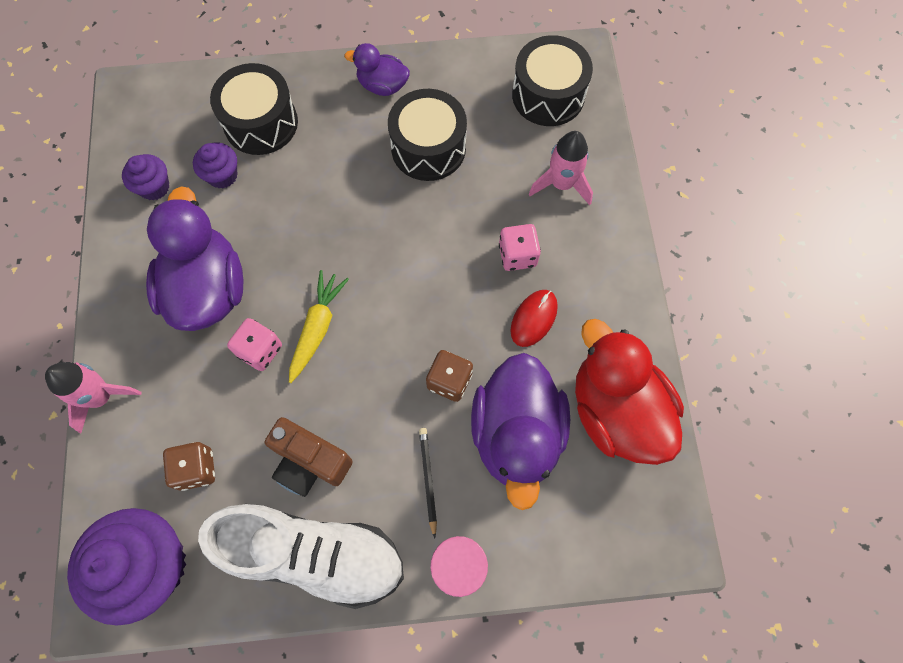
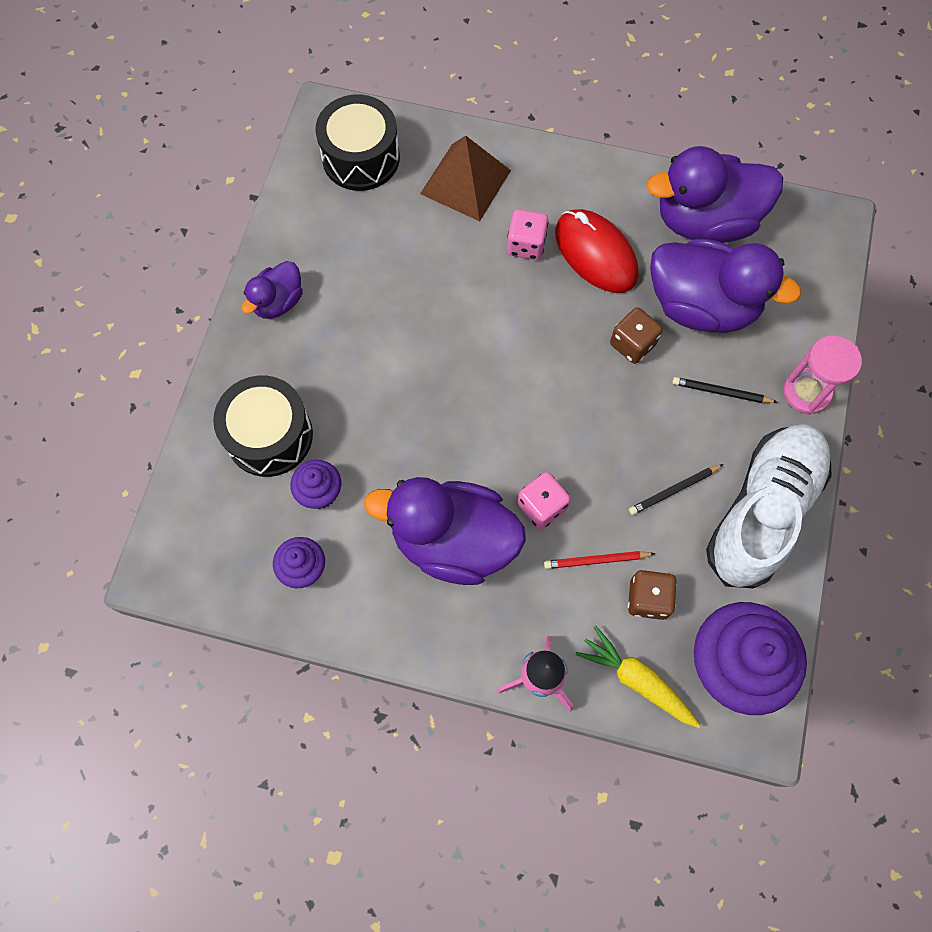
camera: 70 degrees left, 0 degrees up
brown camera [265,417,353,497] -> black pencil [629,464,724,515]
yellow carrot [289,270,349,383] -> yellow carrot moved to [576,626,700,728]
black drum [388,89,467,181] -> none
red mouse [510,290,558,347] -> red mouse [555,209,638,293], size x1.61
pink rocket [529,131,593,205] -> brown pyramid [420,136,511,221]
red duck [575,319,684,465] -> purple duck [646,146,783,243]
none -> red pencil [544,551,656,569]

